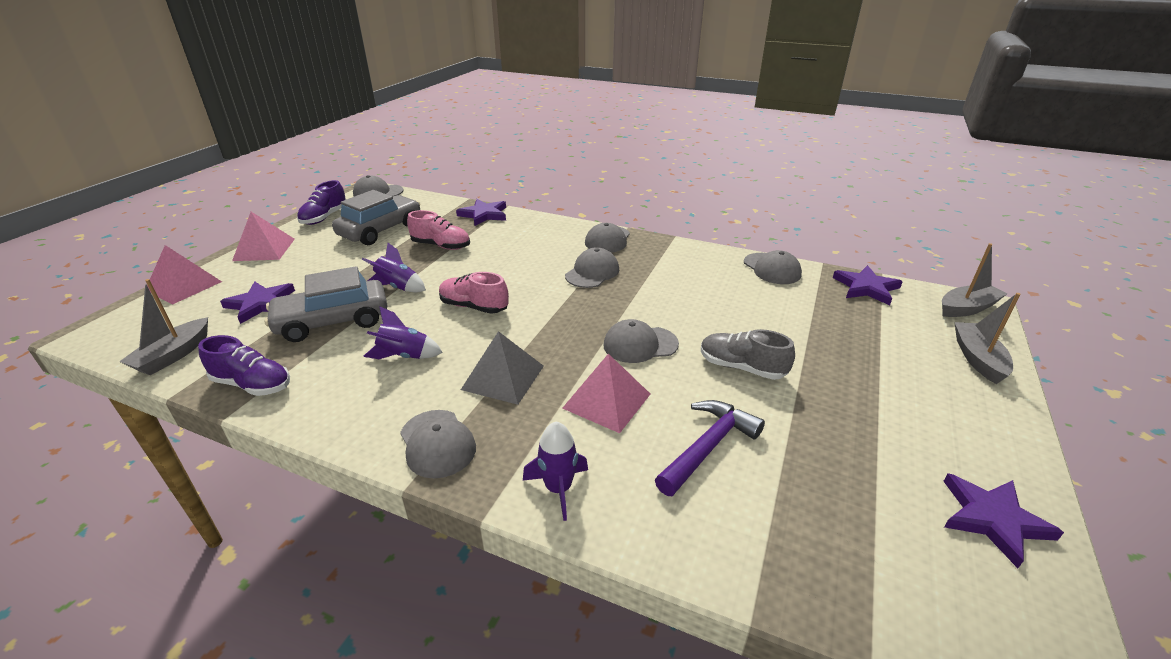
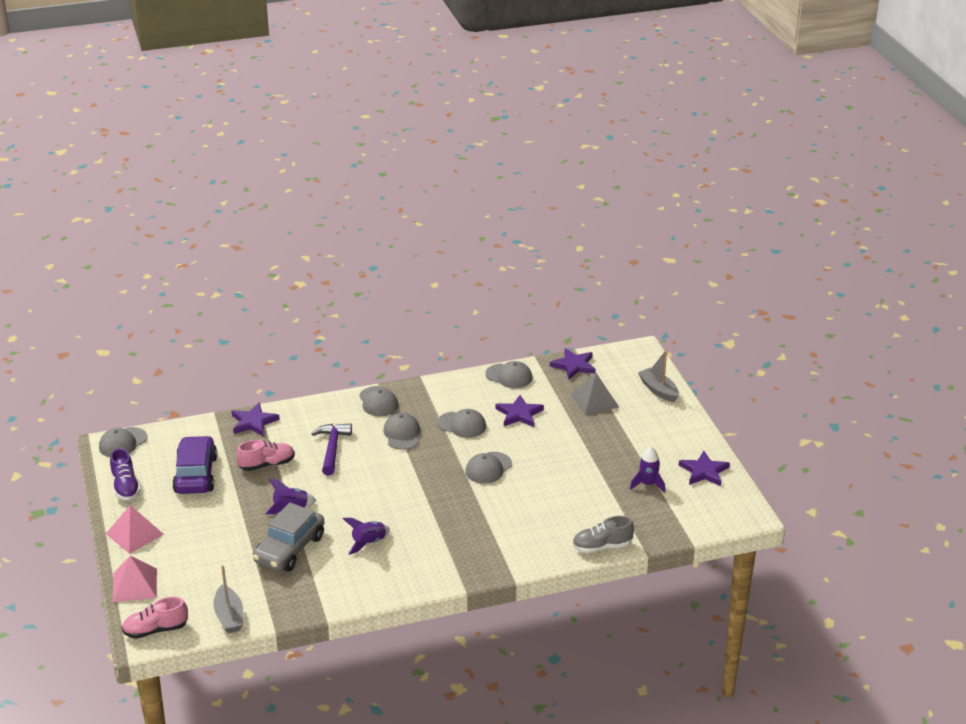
camera: 40 degrees left, 0 degrees up
purple shoe [198,335,290,396] -> none
purple star [220,281,295,324] -> purple star moved to [495,395,544,427]
grey car [332,190,420,245] -> purple car [172,436,217,494]
grey cap [400,410,476,478] -> grey cap moved to [437,409,486,438]
pink shoe [439,272,509,314] -> pink shoe moved to [122,597,188,639]
grey pyramid [461,331,544,405] -> grey pyramid moved to [571,373,619,415]
purple rocket [523,422,588,521] -> purple rocket moved to [630,447,665,493]
pink pyramid [562,354,650,433] -> none
purple hammer [655,400,765,496] -> purple hammer moved to [311,424,352,476]
grey shoe [701,329,795,380] -> grey shoe moved to [572,516,634,553]
grey boat [942,243,1007,317] -> none

